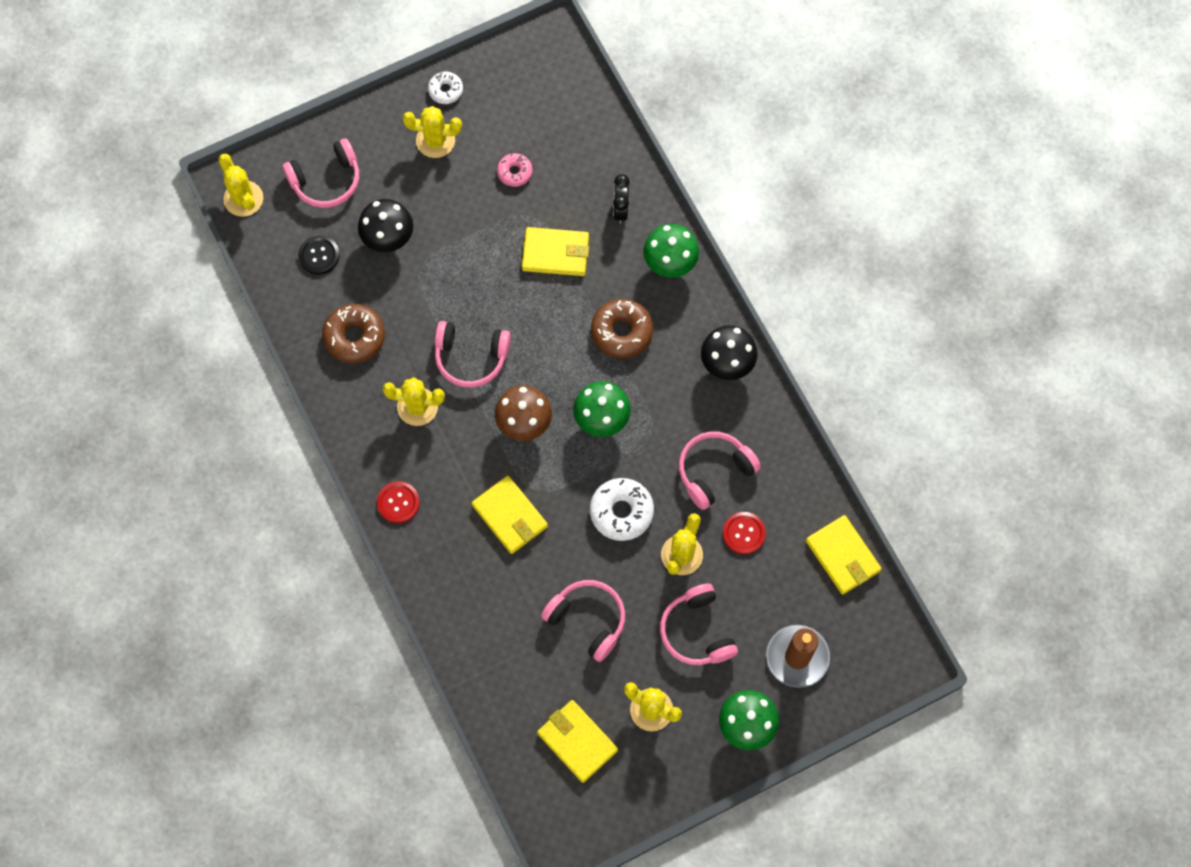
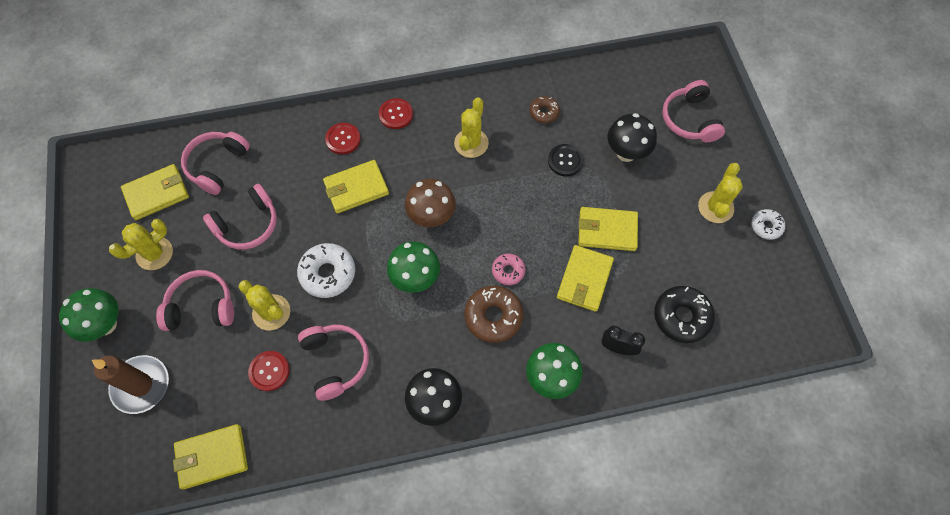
camera: 105 degrees right, 5 degrees down
yellow cactus [218,153,263,217] -> none
black button [298,235,340,275] -> black button moved to [548,144,584,176]
brown donut [322,304,385,364] -> brown donut [530,96,560,123], size x0.59
pink headphones [435,321,511,388] -> pink headphones moved to [181,132,250,195]
pink donut [497,153,533,187] -> pink donut moved to [492,253,525,285]
none -> red button [325,123,361,154]
none -> yellow wallet [578,207,638,251]
none -> black donut [654,286,715,343]

